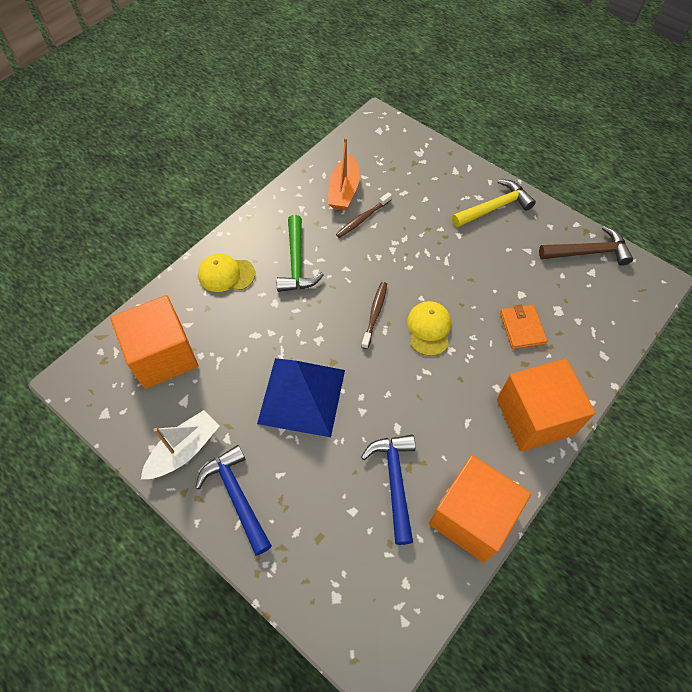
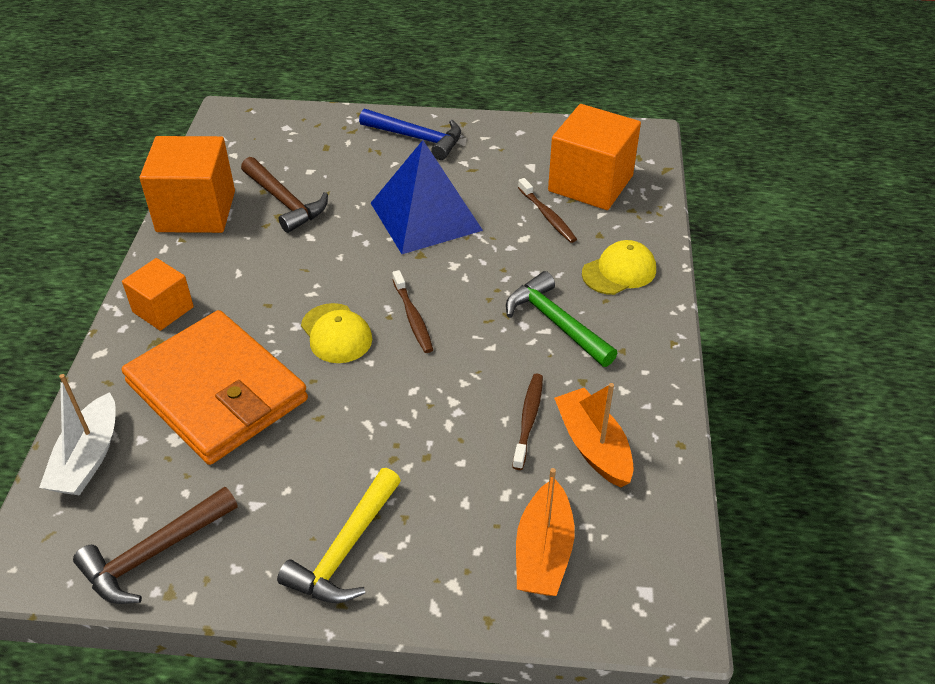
camera: 145 degrees right, 15 degrees down
white boat [141,410,220,479] -> white boat moved to [39,374,116,496]
blue hammer [361,435,415,545] -> brown hammer [241,157,328,233]
orange cube [497,359,595,451] -> orange cube [122,258,194,331], size x0.58
orange wallet [500,304,547,349] -> orange wallet [122,310,308,465], size x2.31
none -> orange boat [516,468,575,596]
none -> brown toothbrush [518,178,577,243]

